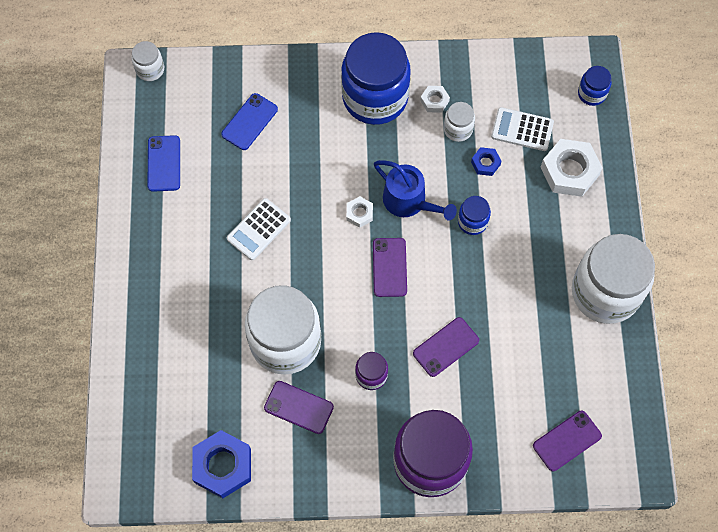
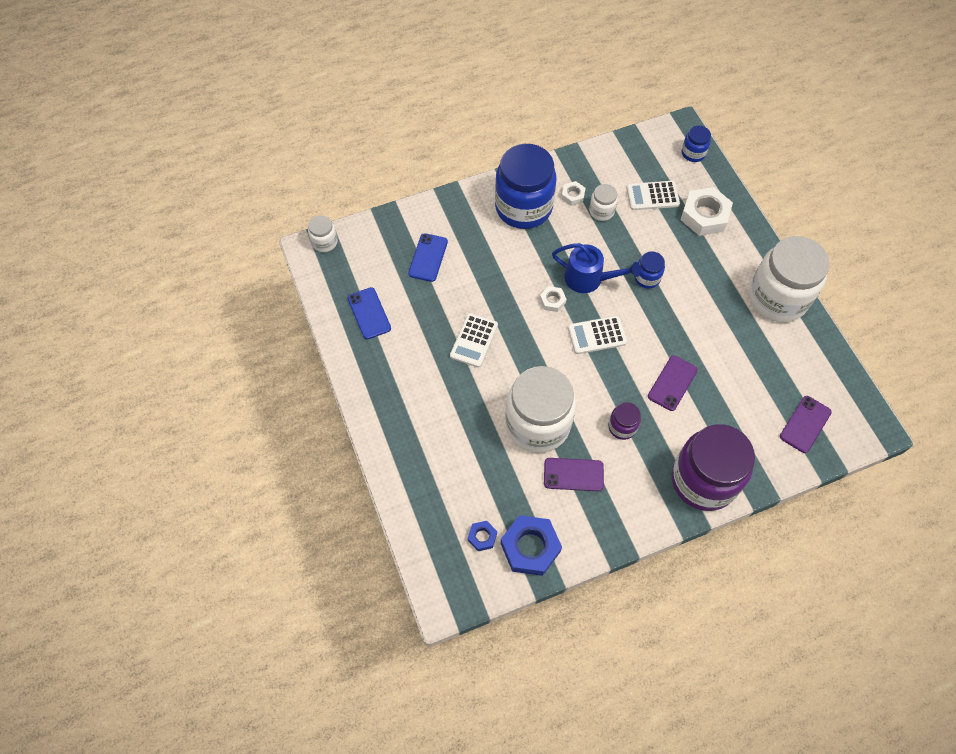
camera: 20 degrees left, 5 degrees down
purple phone [373,238,407,297] -> white calculator [568,316,627,354]
blue nut [471,147,502,176] -> blue nut moved to [468,521,497,551]

